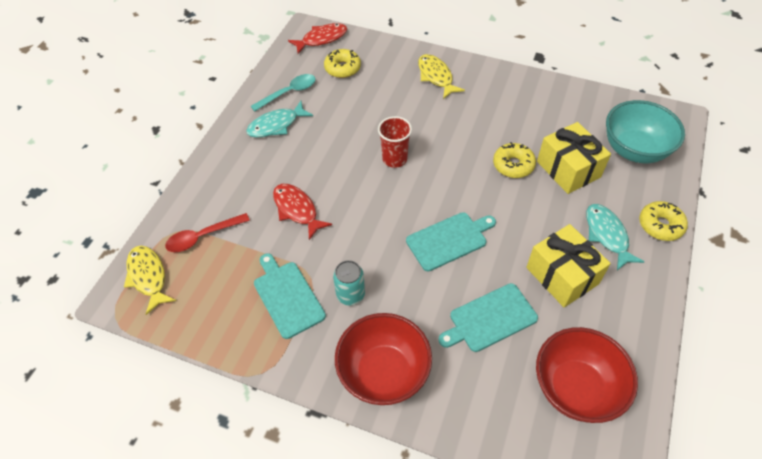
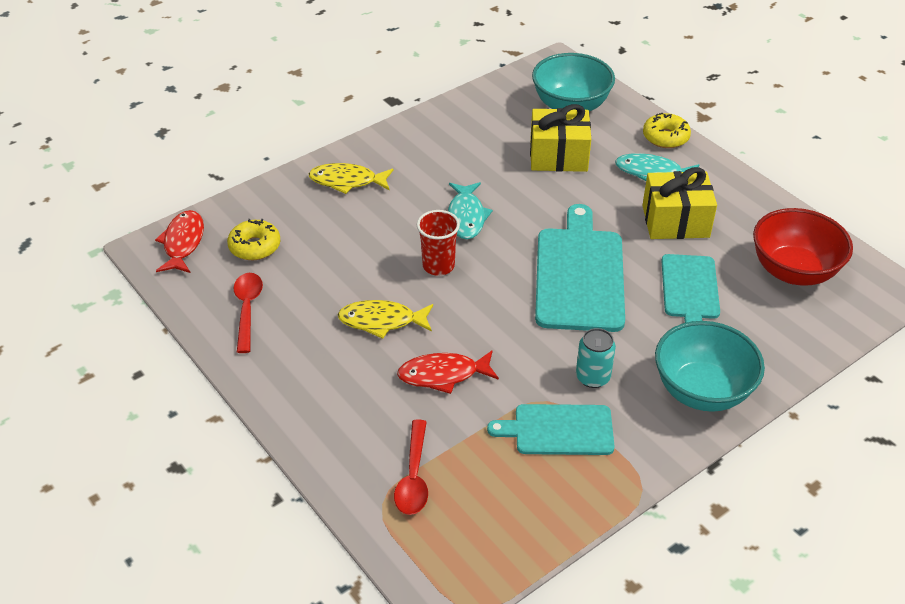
camera: 60 degrees left, 10 degrees down
yellow fish [124,246,176,315] -> yellow fish moved to [338,300,433,339]
turquoise fish [246,101,313,138] -> turquoise fish moved to [448,182,493,239]
turquoise spoon [251,74,316,111] -> red spoon [234,273,263,353]
red bowl [335,313,432,405] -> turquoise bowl [655,321,765,412]
turquoise cutting board [406,212,496,271] -> turquoise cutting board [535,204,625,332], size x1.62
yellow donut [493,142,536,178] -> none

